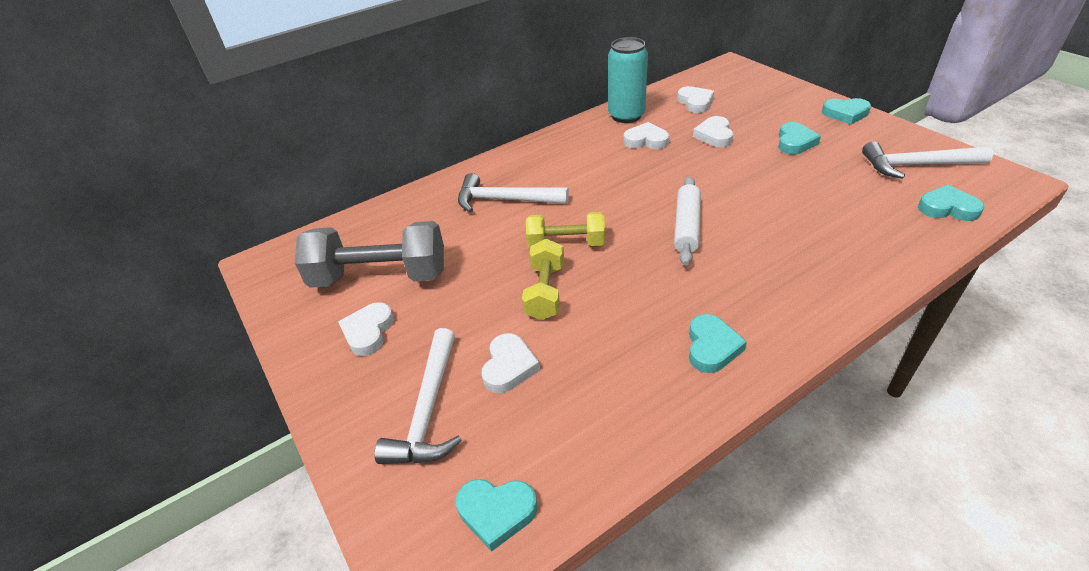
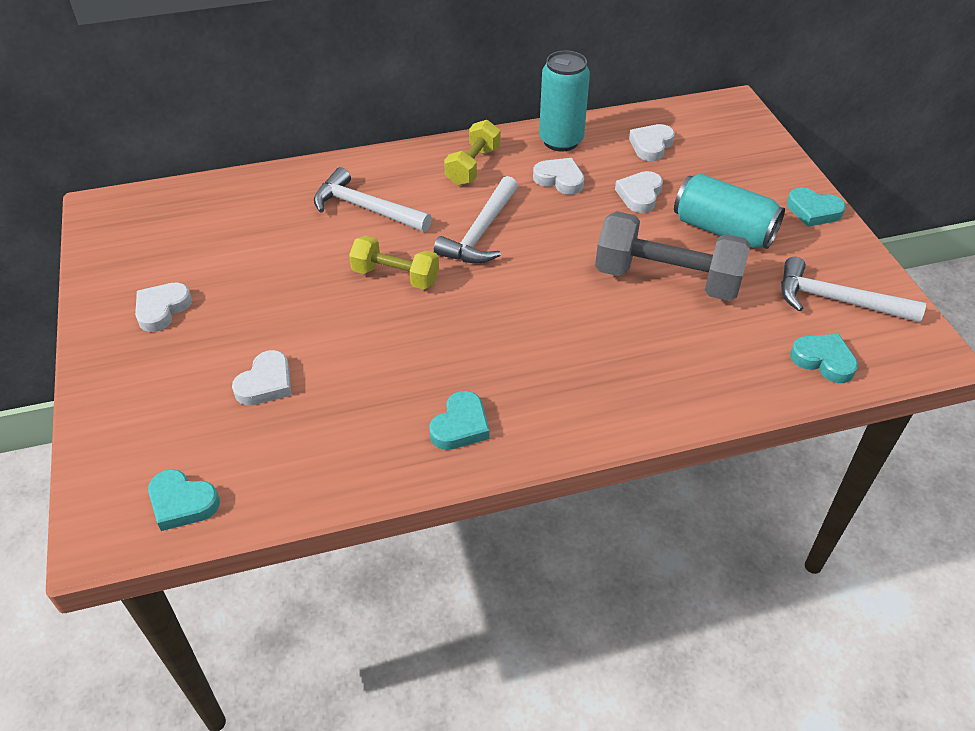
camera: 15 degrees right, 5 degrees up
grey dumbbell [295,221,444,288] -> grey dumbbell moved to [595,211,750,301]
white hammer [374,328,462,464] -> white hammer moved to [434,176,518,264]
yellow dumbbell [522,239,564,320] -> yellow dumbbell moved to [444,120,501,186]
white rolling pin [674,177,701,266] -> none
white heart [677,86,714,113] -> white heart turned 150 degrees counterclockwise [629,124,675,161]
turquoise heart [778,122,821,154] -> turquoise can [674,173,785,249]

